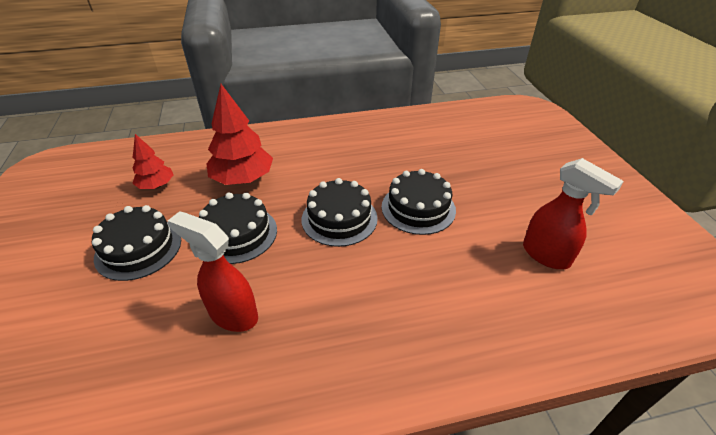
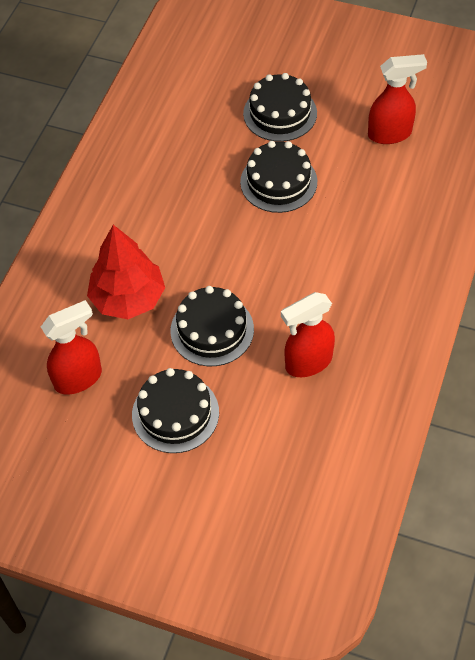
camera: 55 degrees left, 15 degrees up
red tree [132,134,173,189] -> red spray bottle [41,300,102,395]
black cake [302,178,378,247] -> black cake moved to [243,73,317,142]

